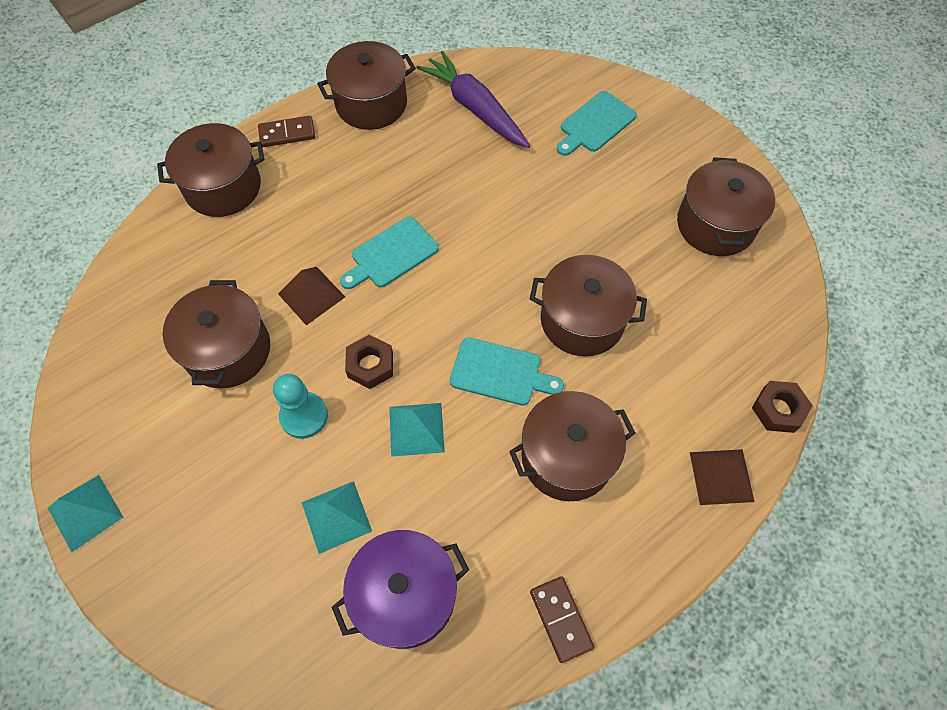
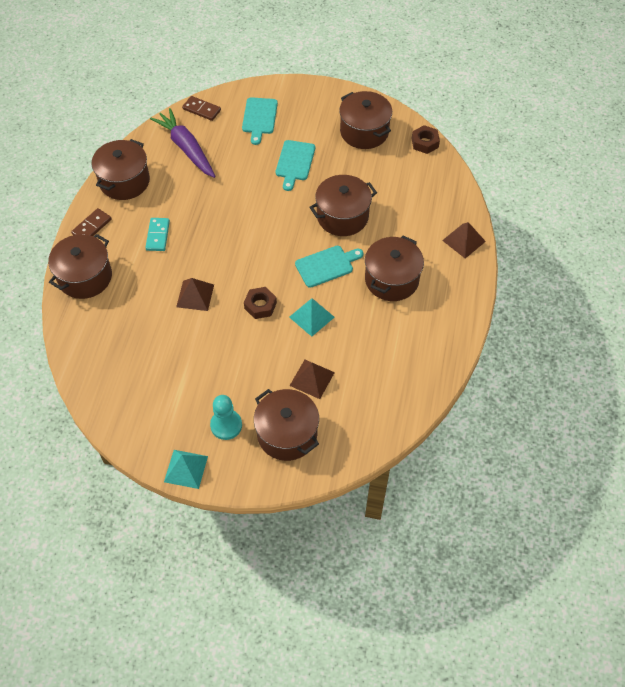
camera: 40 degrees left, 5 degrees down
brown pot [163,280,270,388] -> brown pot moved to [254,389,319,461]
turquoise pawn [273,374,328,439] -> turquoise pawn moved to [210,395,242,440]
turquoise pyramid [301,481,372,554] -> brown pyramid [290,360,335,399]
purple pot [332,530,469,649] -> none
turquoise cutting board [340,217,439,289] -> turquoise cutting board moved to [276,140,315,191]
purple carrot [416,51,530,148] -> purple carrot turned 45 degrees clockwise [150,108,216,178]
brown domino [530,576,594,663] -> brown domino moved to [182,96,221,121]
brown nut [752,381,813,433] -> brown nut moved to [412,125,440,154]
none -> turquoise domino [145,218,170,251]

